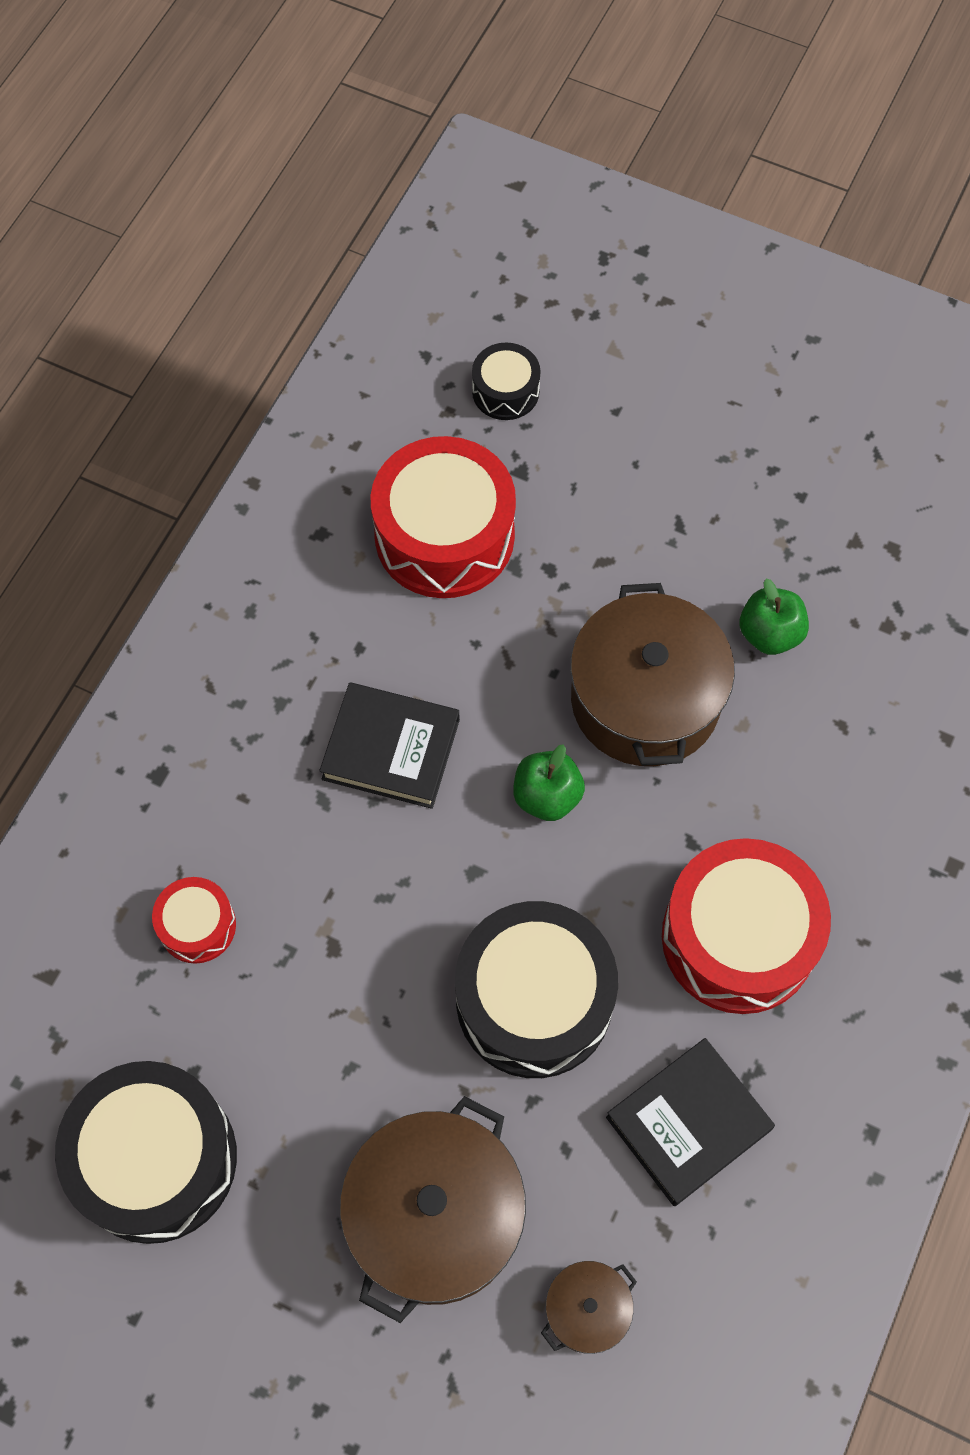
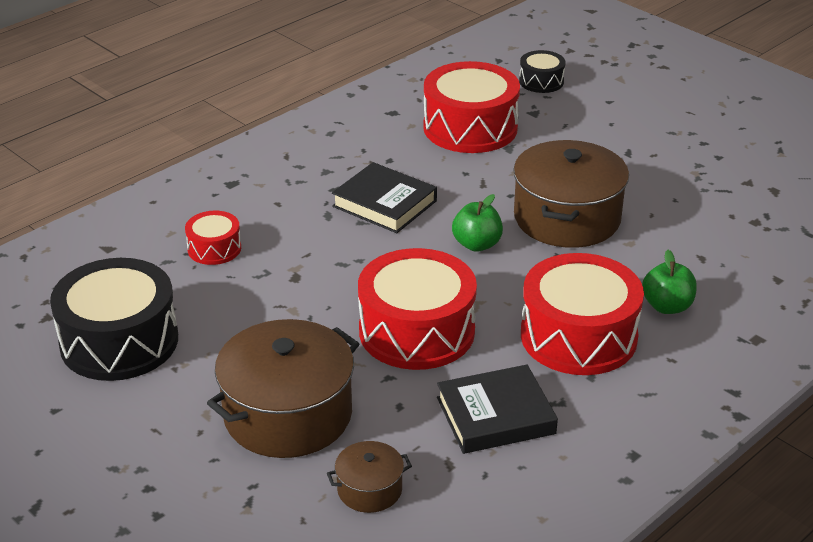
camera: 20 degrees right, 30 degrees down
black drum [455,901,618,1078] -> red drum [358,248,477,370]
green apple [739,579,809,655] -> green apple moved to [642,250,697,314]

